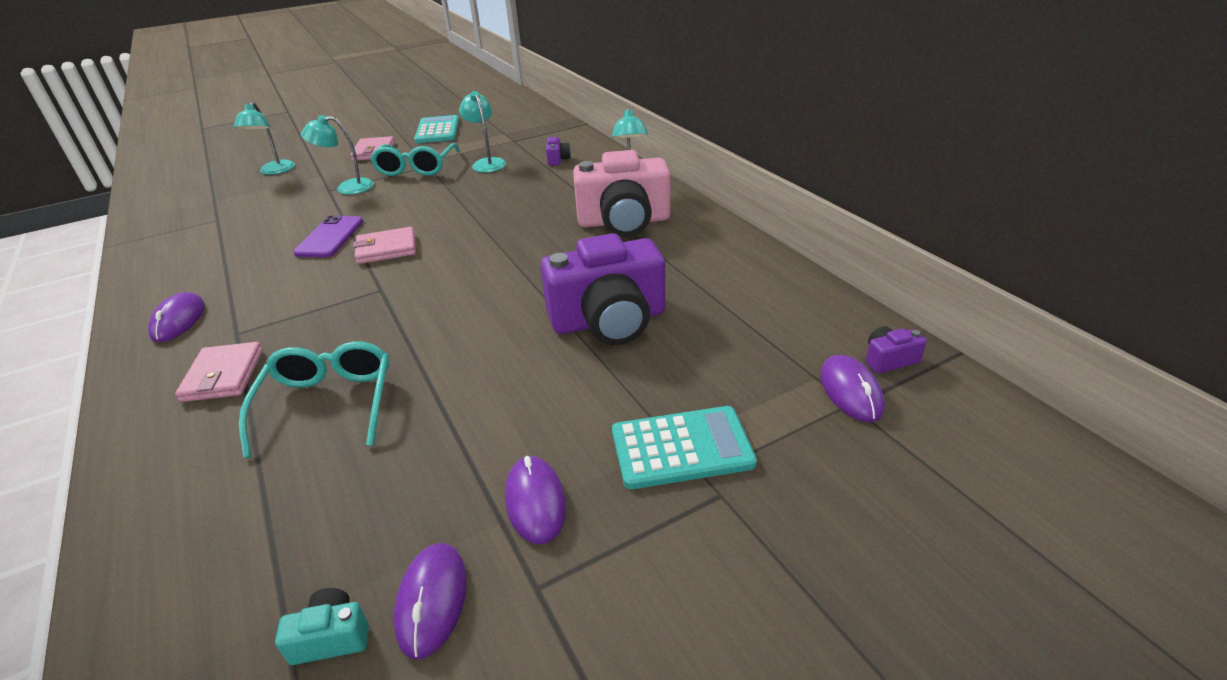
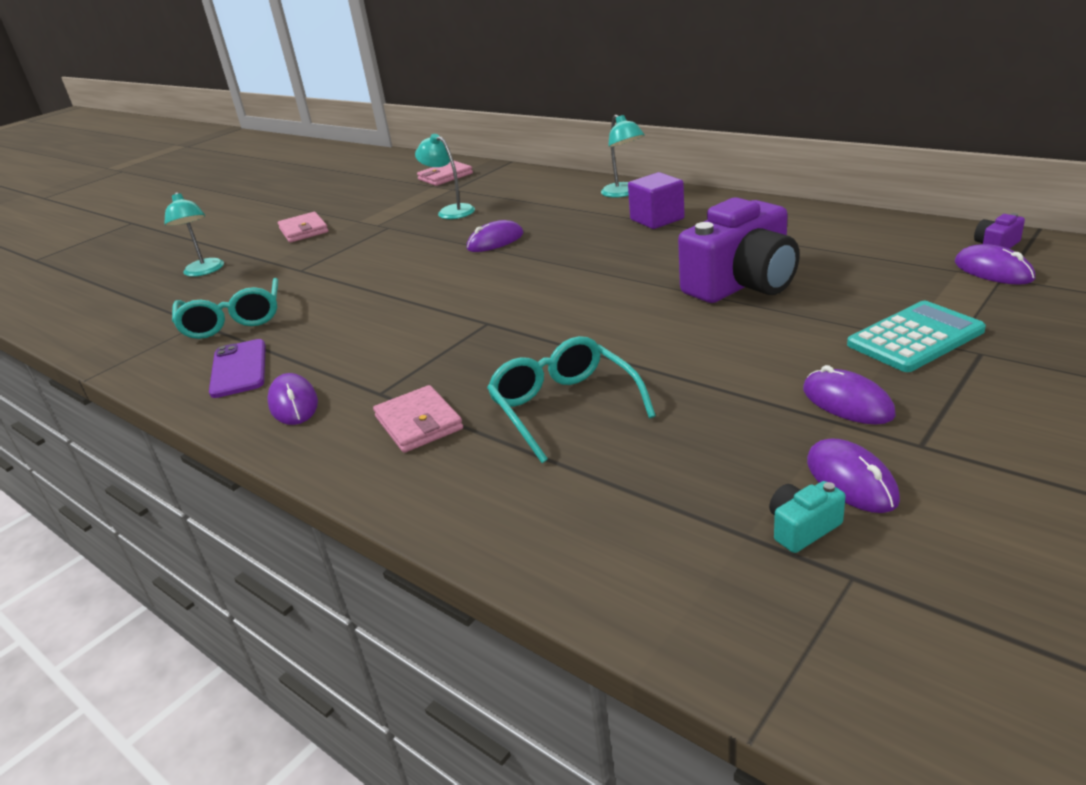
camera: 20 degrees left, 5 degrees down
purple phone [293,215,363,257] -> purple phone moved to [209,339,266,398]
turquoise lamp [301,115,374,194] -> none
pink wallet [353,227,416,264] -> pink wallet moved to [417,160,473,186]
turquoise glasses [370,143,460,176] -> turquoise glasses moved to [172,278,278,339]
turquoise calculator [414,115,459,143] -> none
purple camera [546,137,571,166] -> none
pink camera [573,150,670,237] -> purple cube [628,172,685,229]
none -> purple mouse [467,220,523,252]

